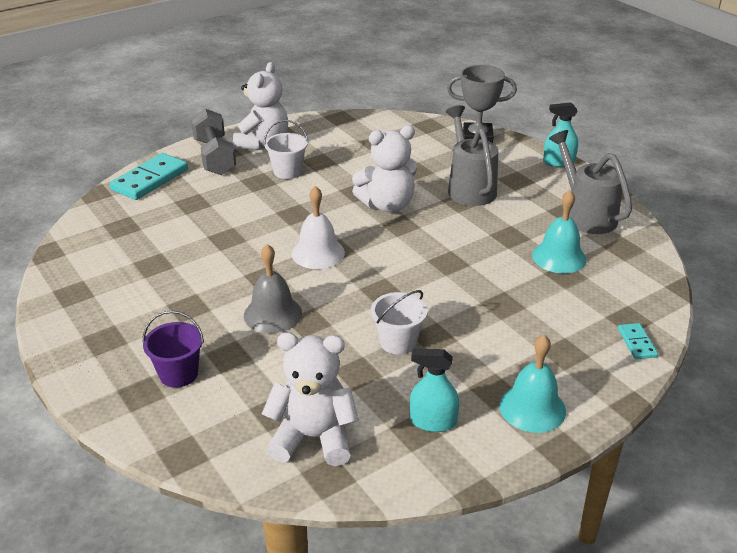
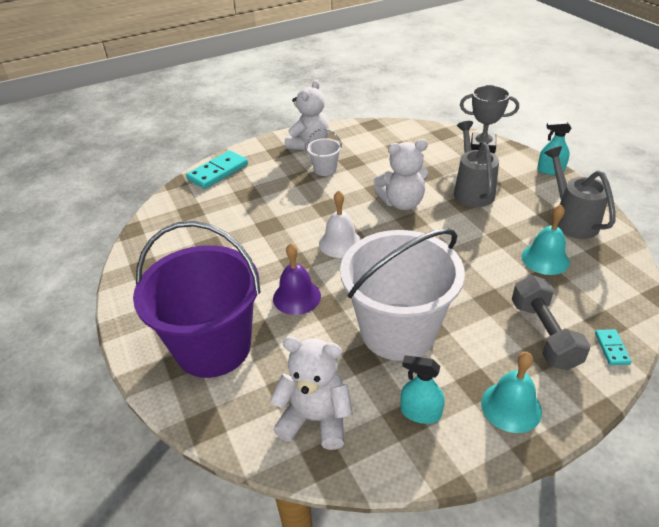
camera: 10 degrees right, 5 degrees up
purple bucket [143,311,204,388] -> purple bucket [133,221,261,378], size x2.38
grey dumbbell [191,109,236,175] -> grey dumbbell moved to [512,275,591,370]
grey bell [244,244,302,333] -> purple bell [273,243,321,315]
white bucket [371,290,428,355] -> white bucket [340,228,465,361], size x2.38

